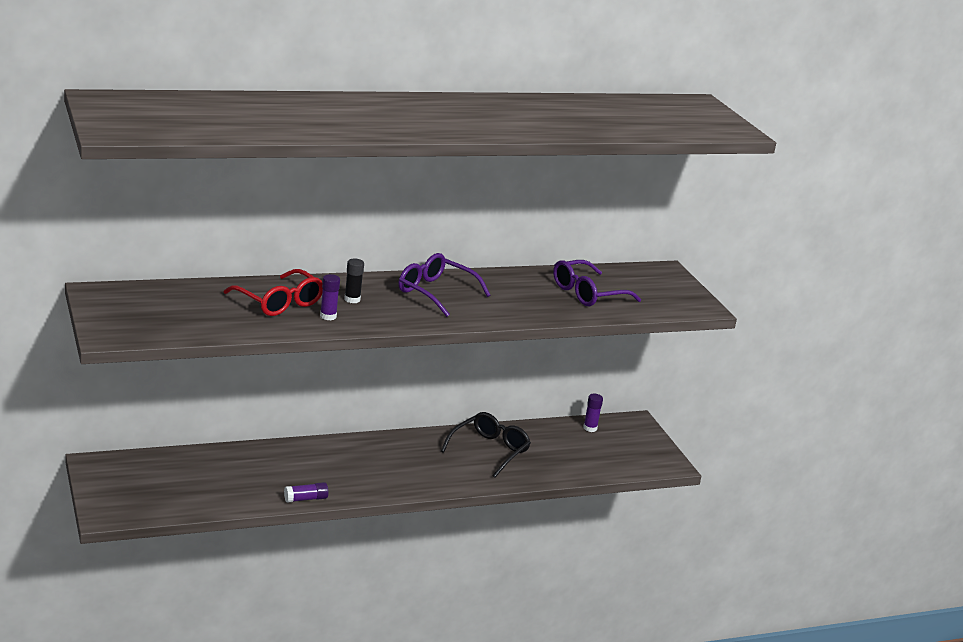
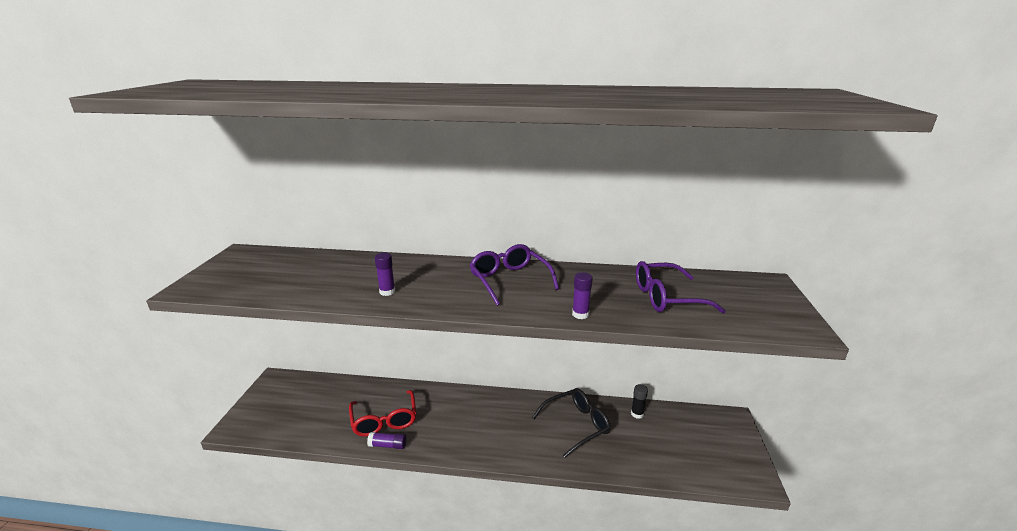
camera: 30 degrees right, 0 degrees up
red glasses [224,269,323,316] -> red glasses moved to [349,390,416,437]
black glue stick [344,259,364,303] -> black glue stick moved to [631,384,648,419]
purple glue stick [583,394,603,432] -> purple glue stick moved to [572,272,593,319]

